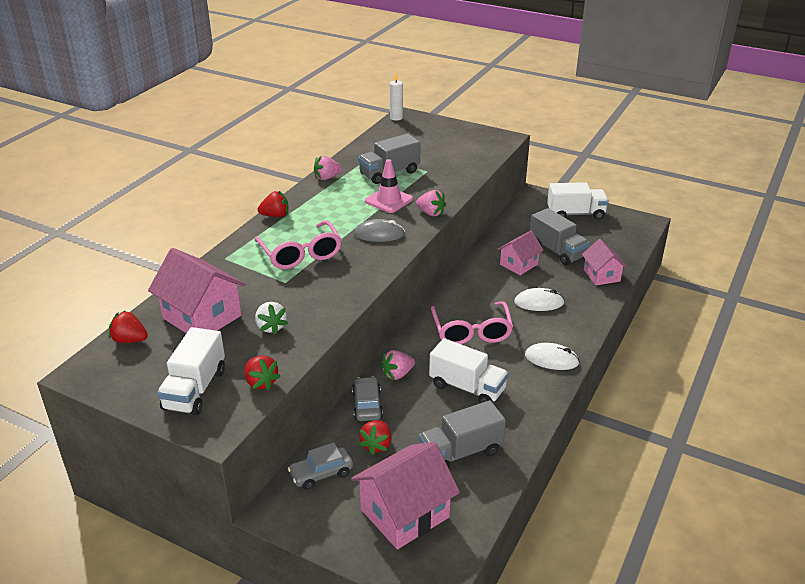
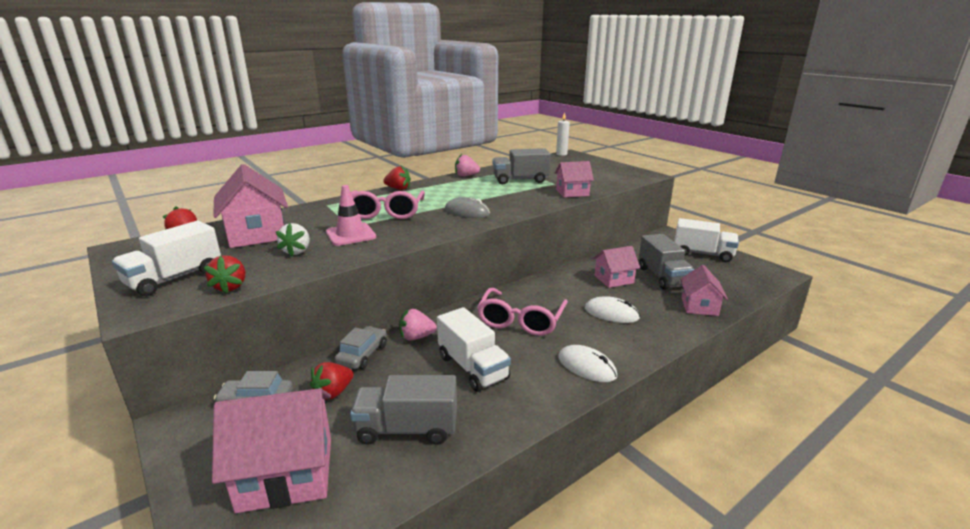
camera: 25 degrees right, 10 degrees down
pink traffic cone [365,159,413,213] -> pink traffic cone moved to [326,185,376,246]
pink strawberry [416,190,446,216] -> none
none -> pink house [555,161,594,197]

